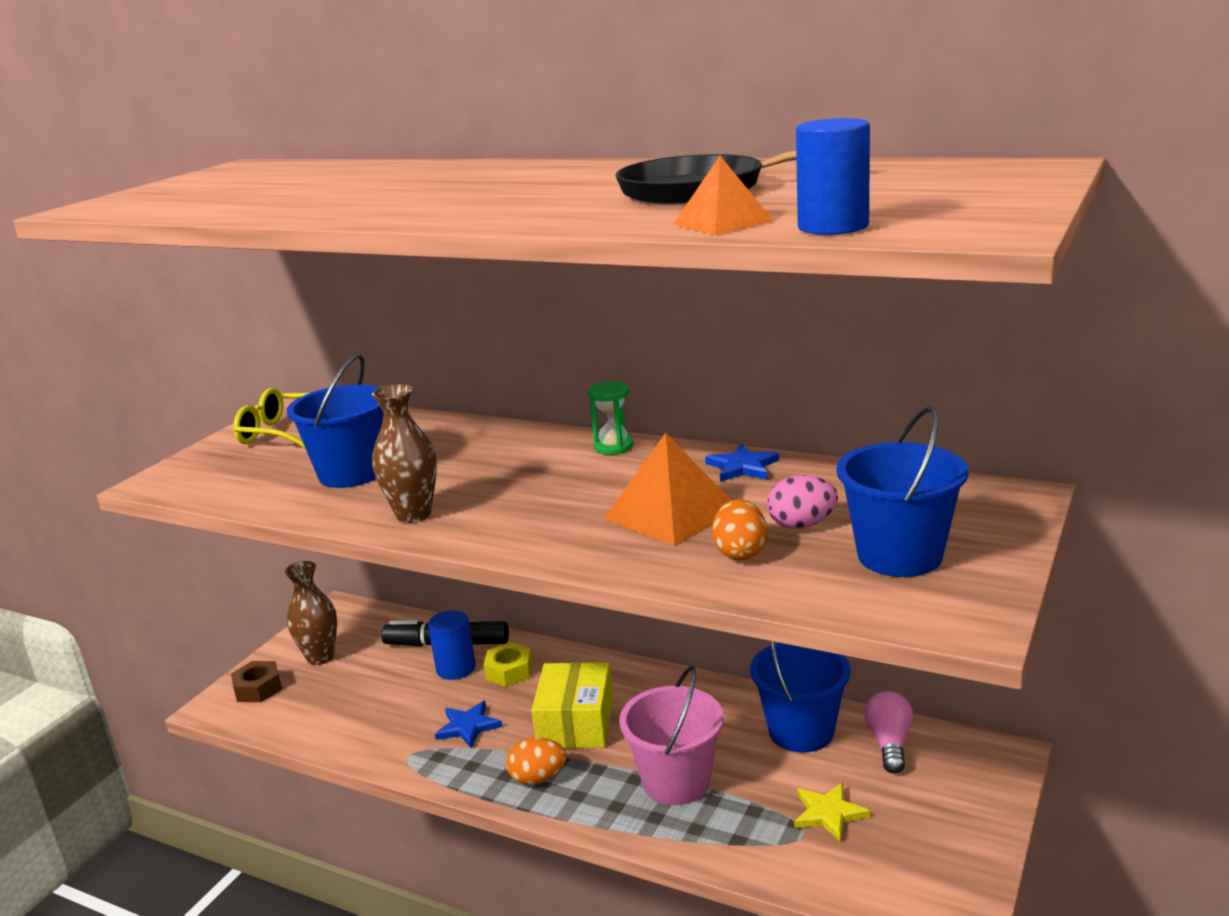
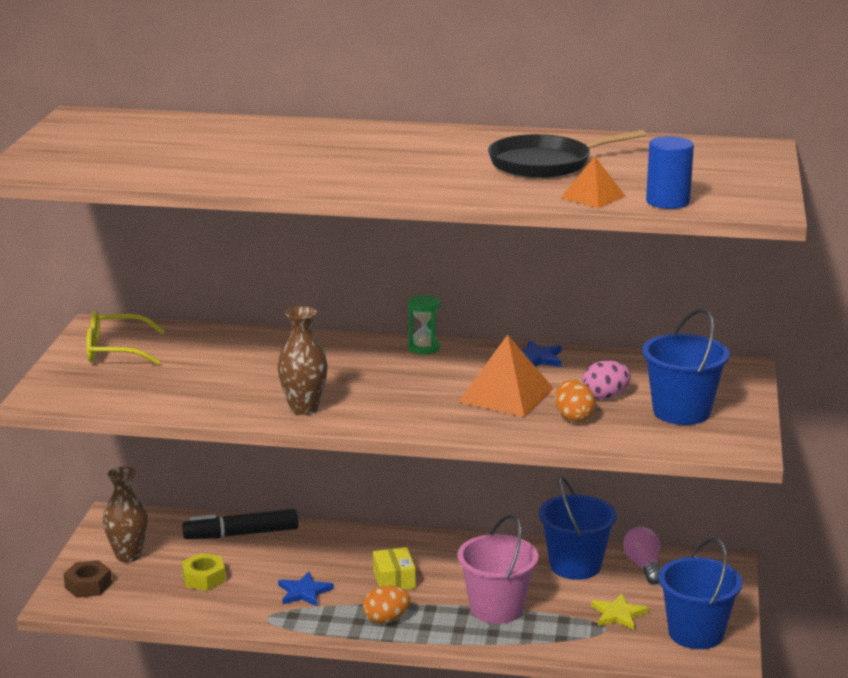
camera: 20 degrees left, 0 degrees up
blue bucket [287,354,384,488] -> blue bucket moved to [658,538,742,649]
blue cylinder [428,610,476,680] -> none
yellow nut [483,642,533,687] -> yellow nut moved to [182,553,226,591]
yellow box [531,662,613,748] -> yellow box [373,547,416,590], size x0.63

